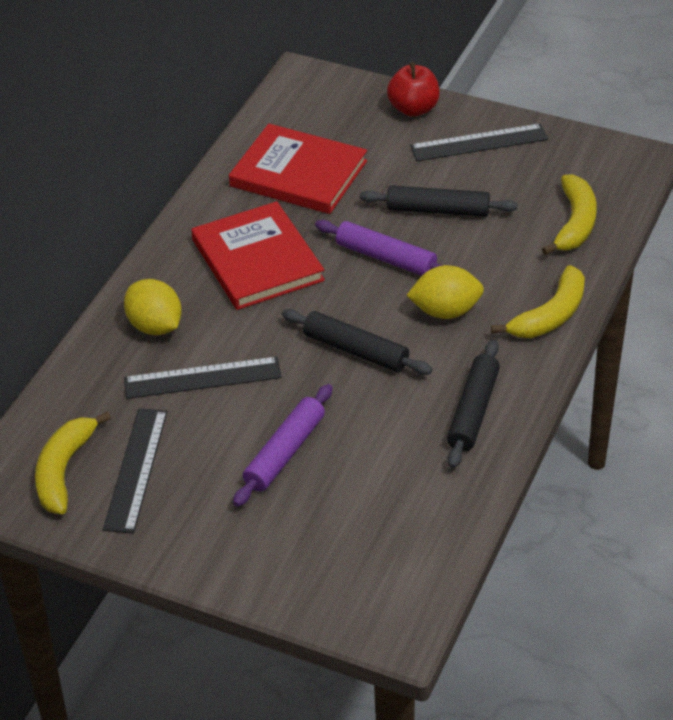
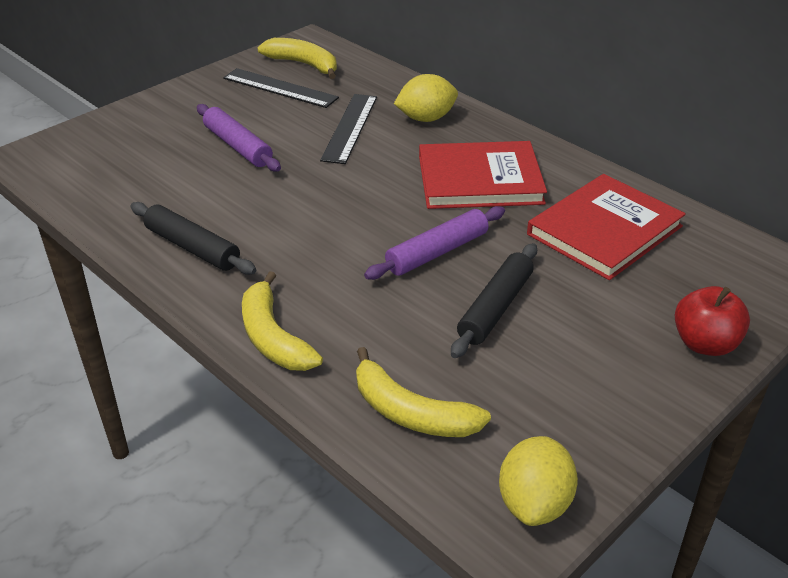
camera: 110 degrees right, 5 degrees down
black rolling pin [282,309,432,375] -> none
yellow lemon [406,265,484,319] -> yellow lemon moved to [499,436,578,526]
black ruler [410,124,548,161] -> none

